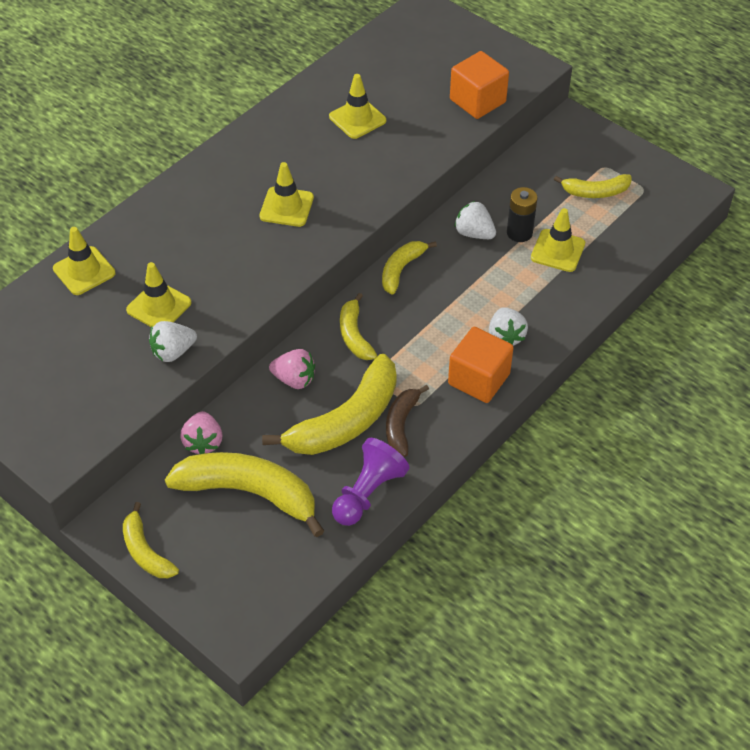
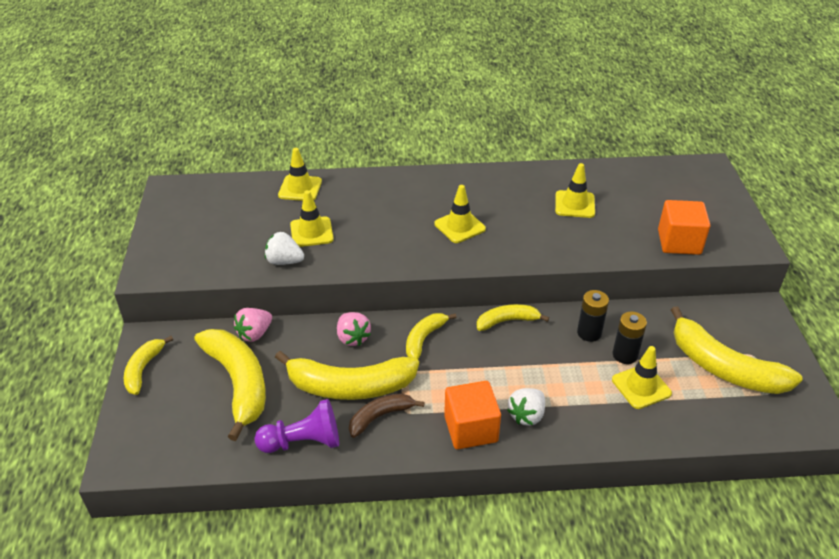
camera: 45 degrees right, 10 degrees down
white strawberry [454,201,496,239] -> black battery [577,290,609,342]
yellow banana [554,174,632,198] -> yellow banana [671,306,803,394], size x1.83

